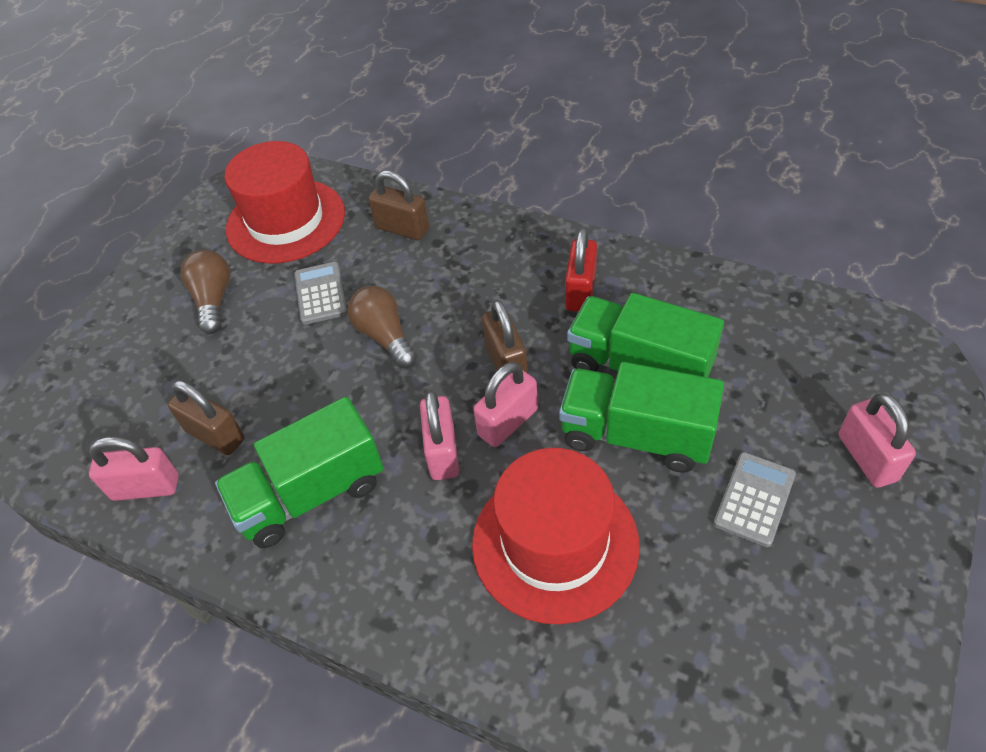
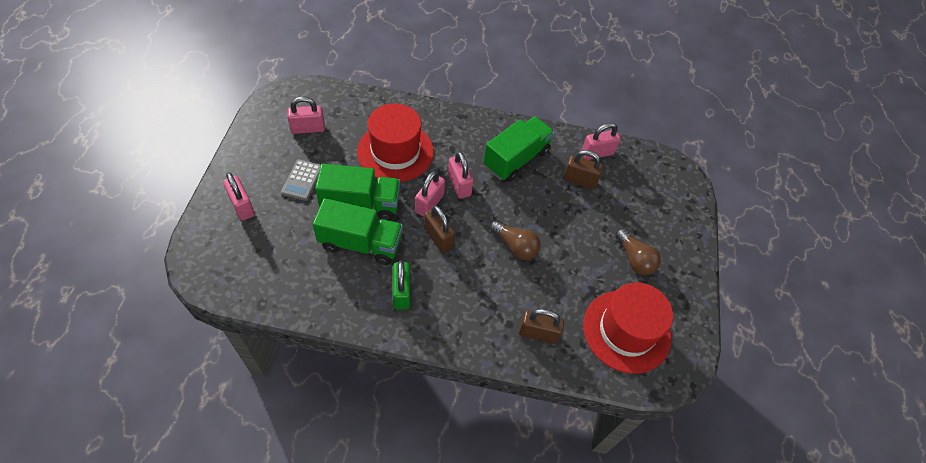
camera: 155 degrees right, 5 degrees up
grey calculator [294,262,347,325] -> none
red padlock [565,228,597,312] -> green padlock [393,260,410,309]
none -> pink padlock [287,96,325,134]

